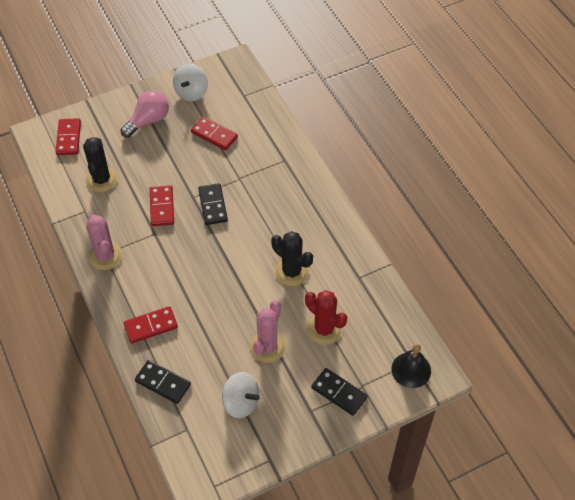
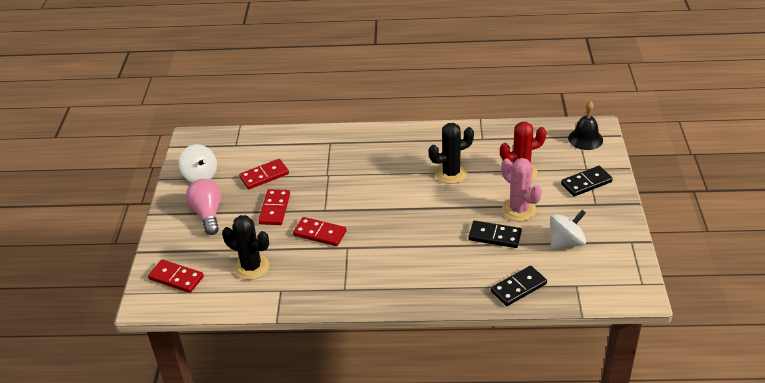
camera: 60 degrees left, 15 degrees down
pink cactus [87,214,122,270] -> none
red domino [124,306,178,344] -> red domino moved to [258,189,290,225]
black domino [198,183,228,225] -> black domino moved to [468,221,522,248]

